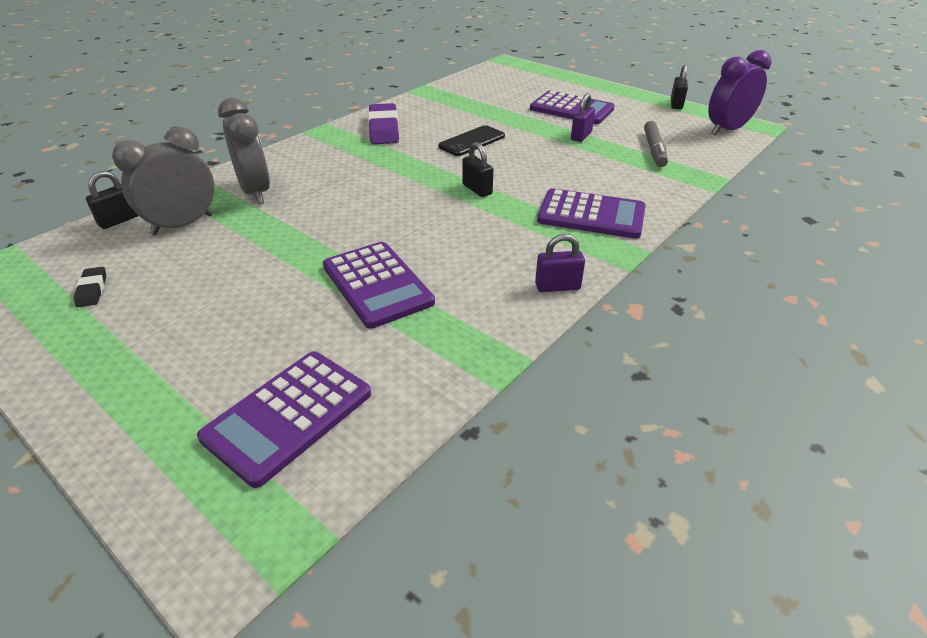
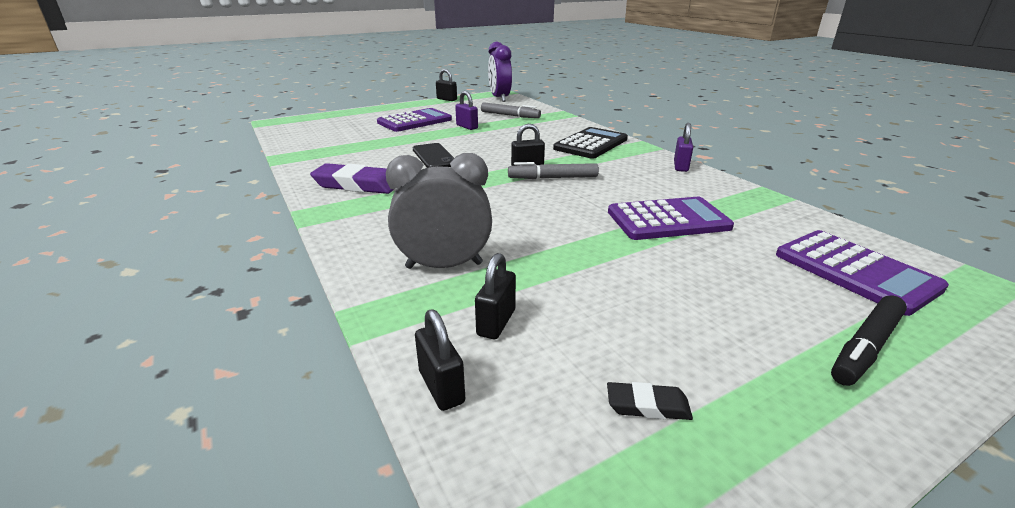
camera: 70 degrees left, 10 degrees down
grey clock [112,126,214,236] -> black padlock [475,253,516,339]
purple calculator [537,188,646,239] -> black calculator [553,127,628,159]
none -> grey marker [508,162,599,179]
none -> black marker [831,295,907,386]

